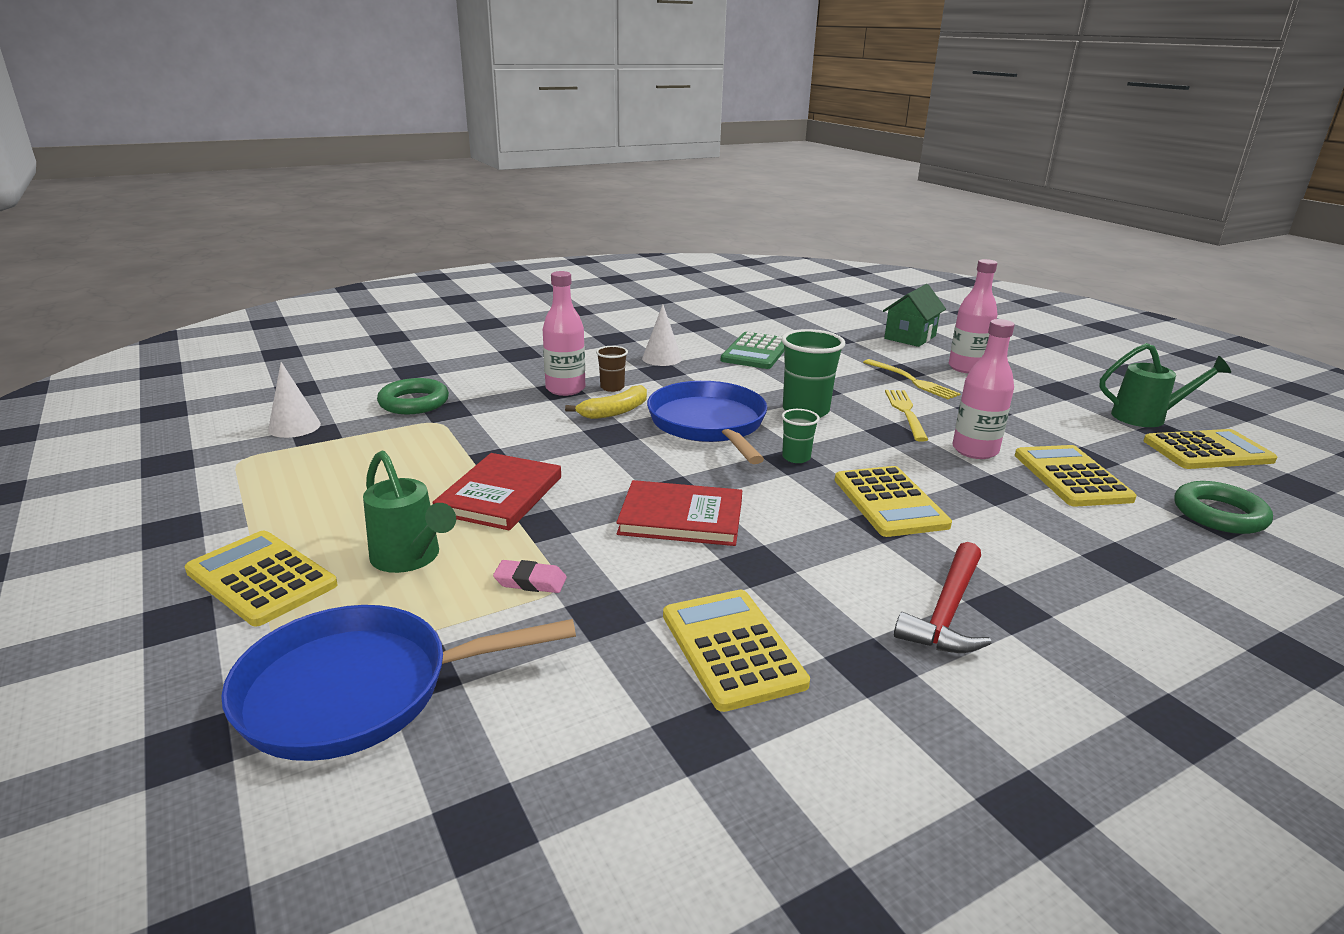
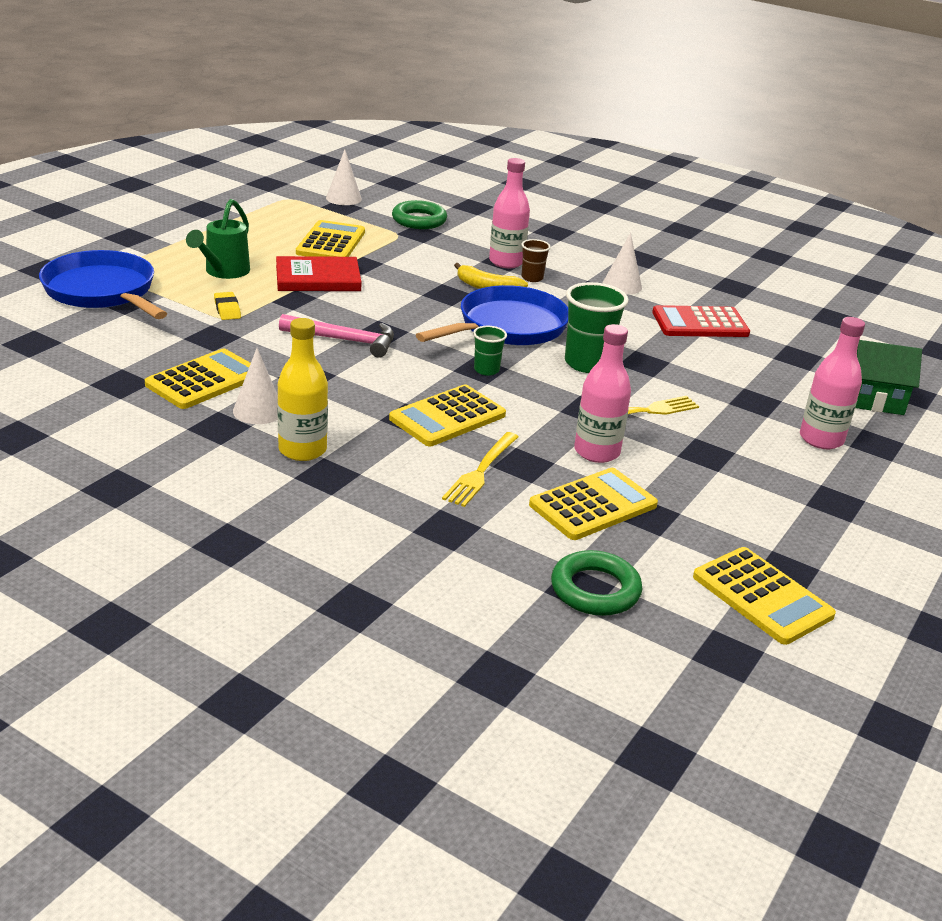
camera: 60 degrees right, 5 degrees up
yellow calculator [185,531,337,627] -> yellow calculator moved to [296,220,365,257]
pink eraser [493,560,567,593] -> yellow eraser [214,292,241,320]
red book [616,480,742,546] -> pink hammer [279,314,394,358]
green calculator [721,332,784,369] -> red calculator [652,305,750,337]
yellow fork [863,359,961,399] -> yellow fork moved to [442,432,519,507]
red hammer [894,542,992,653] -> yellow bottle [277,318,328,461]
green watering can [1099,343,1231,427] -> none
none -> white cone [233,348,278,424]

